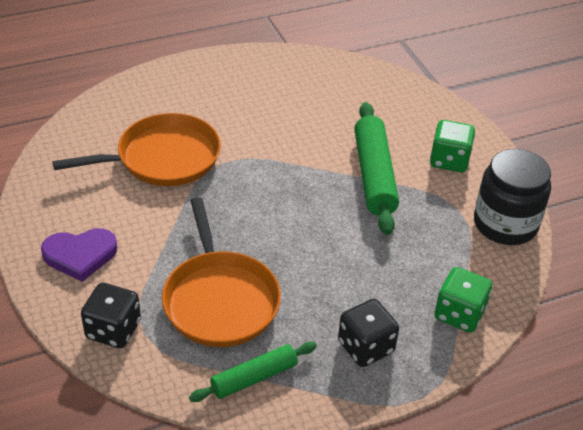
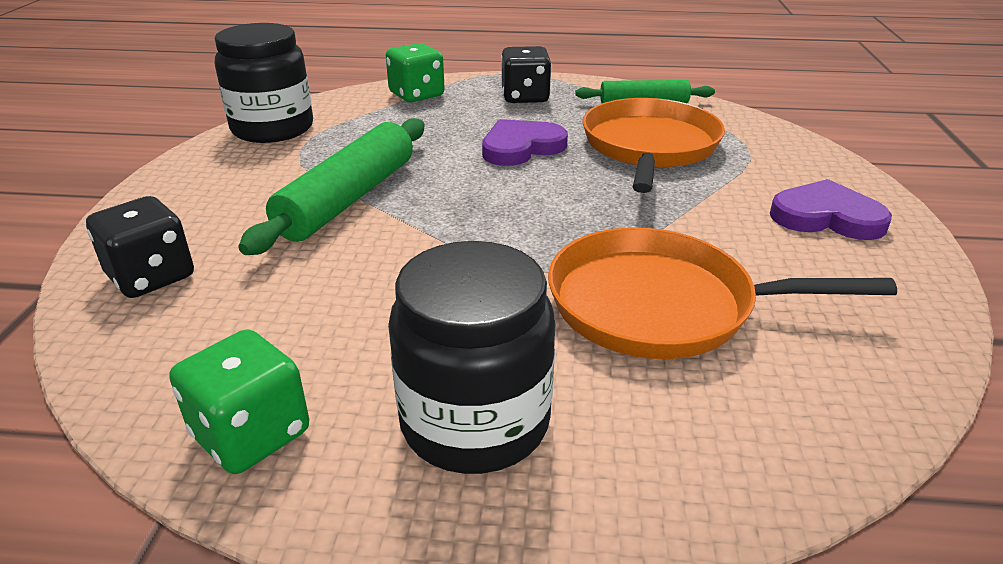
camera: 150 degrees left, 10 degrees down
black dice [81,283,141,348] -> black dice moved to [86,196,194,298]
green dice [430,120,475,172] -> green dice moved to [169,329,309,474]
none -> black jar [388,241,555,474]
none -> purple heart [482,119,568,166]

